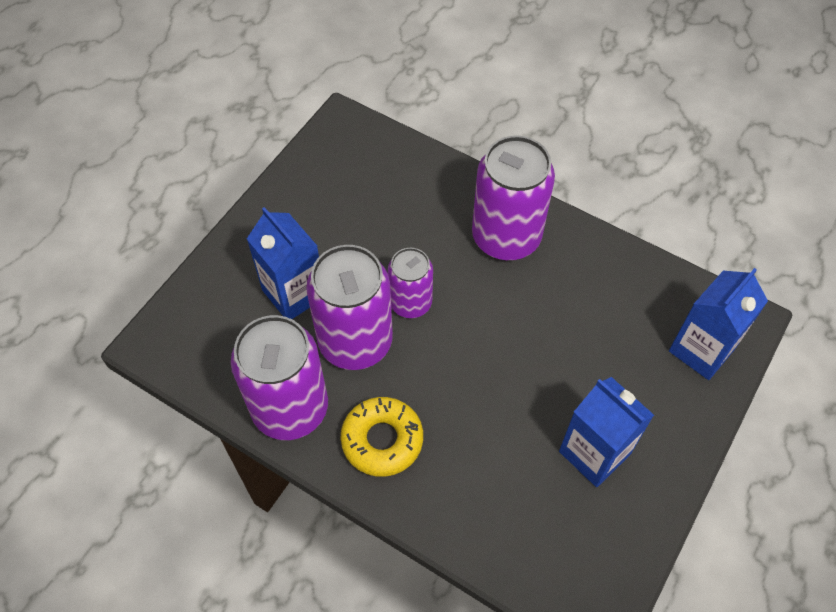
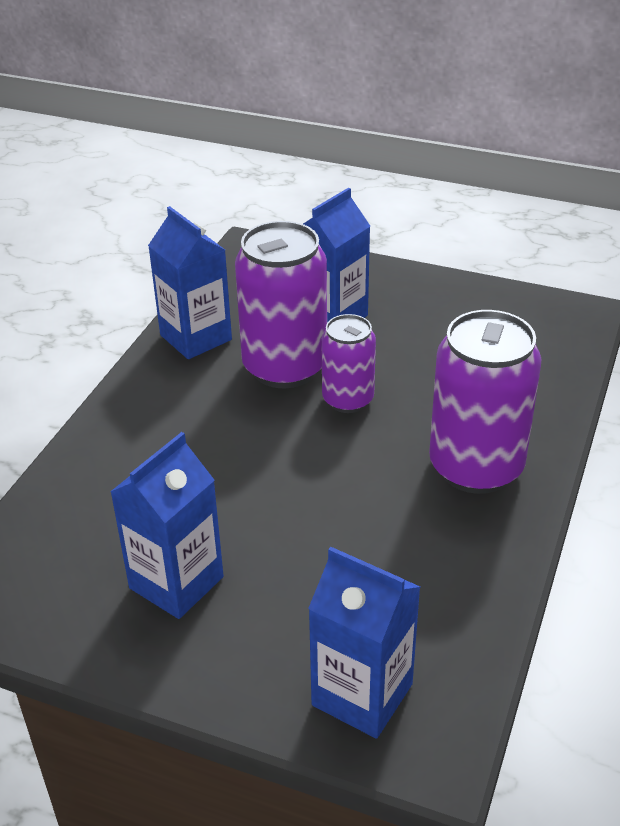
camera: 80 degrees right, 20 degrees down
purple can [231,315,328,440] -> blue carton [148,206,232,359]
yellow donut [341,397,423,477] -> none

